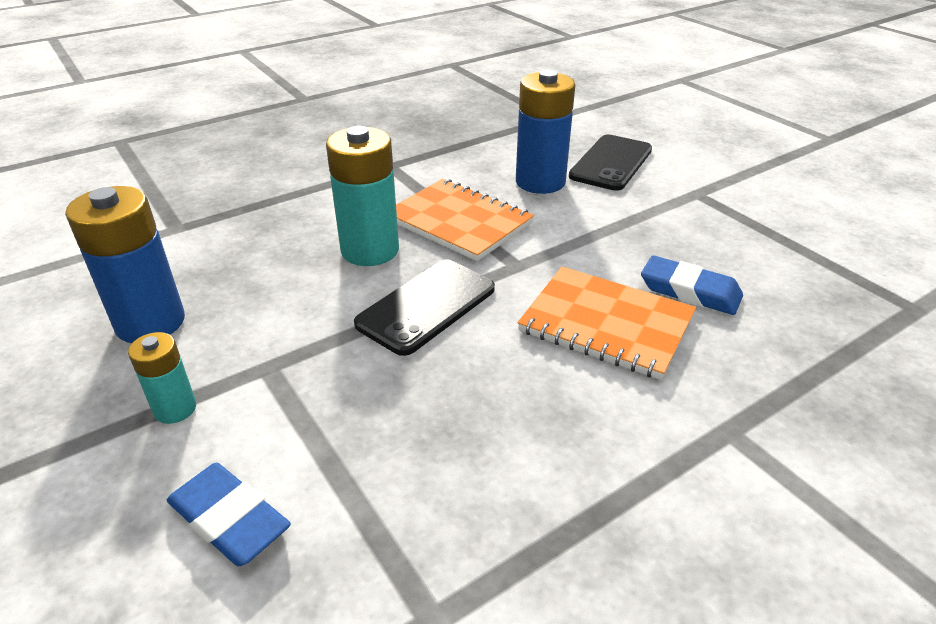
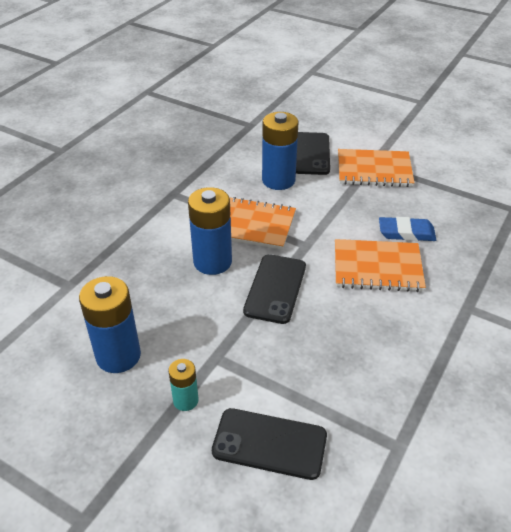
camera: 25 degrees left, 5 degrees up
blue eraser [167,463,291,566] -> black phone [212,408,327,480]
turquoise battery [326,126,399,266] -> blue battery [188,187,232,275]
none -> orange notebook [338,149,415,187]

